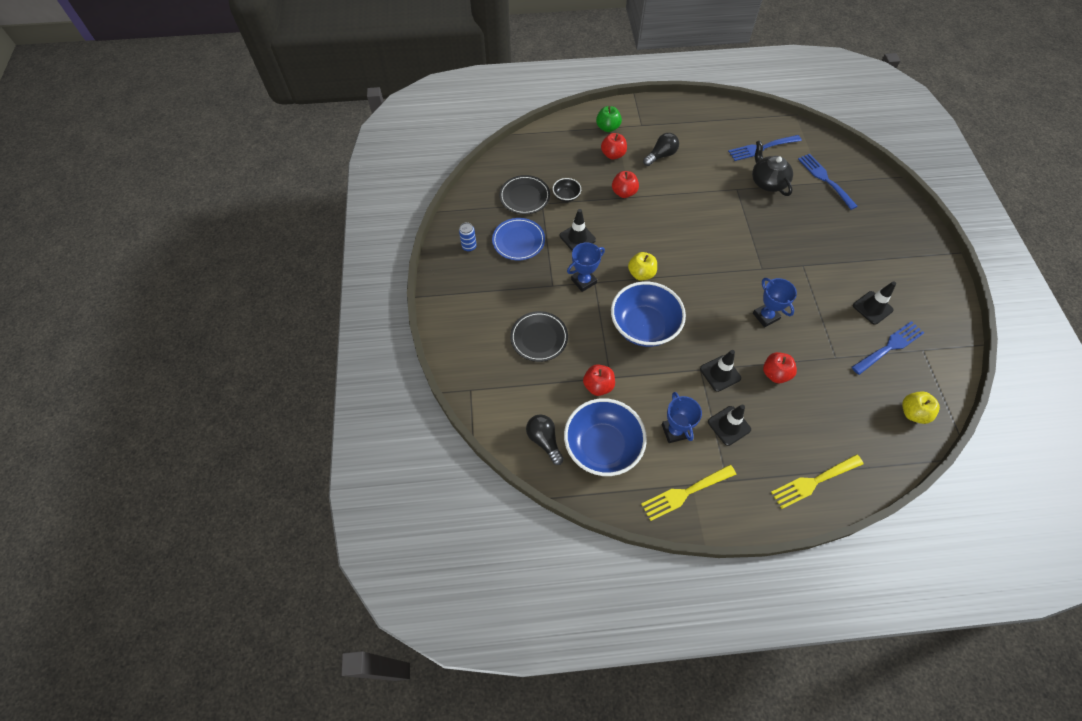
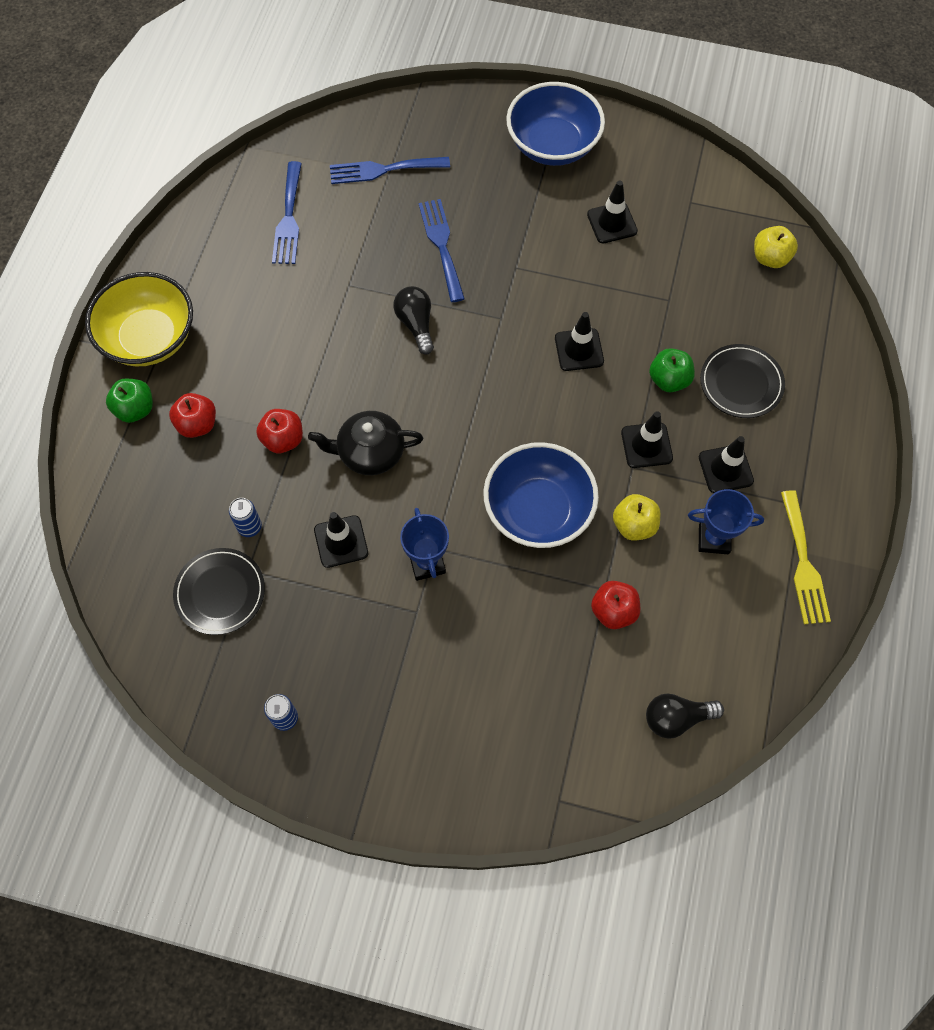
camera: 70 degrees left, 5 degrees up
blue plate [492,218,545,260] -> none
black plate [510,311,568,362] -> black plate moved to [700,344,785,418]
black bowl [553,178,581,202] -> blue can [229,498,262,537]
blue bowl [564,398,647,476] -> blue bowl moved to [506,82,605,166]
yellow apple [628,252,657,281] -> yellow apple moved to [613,494,660,541]
black light bulb [643,133,679,166] -> black light bulb moved to [393,286,434,354]
black teapot [752,140,793,196] -> black teapot moved to [308,411,423,475]
blue trophy [753,278,797,327] -> black traffic cone [555,312,604,371]
red apple [763,352,797,383] -> green apple [649,348,695,392]
yellow fork [771,454,864,509] -> none
blue fork [852,321,924,375] -> blue fork moved to [419,199,465,302]
none -> yellow bowl [85,272,193,367]

